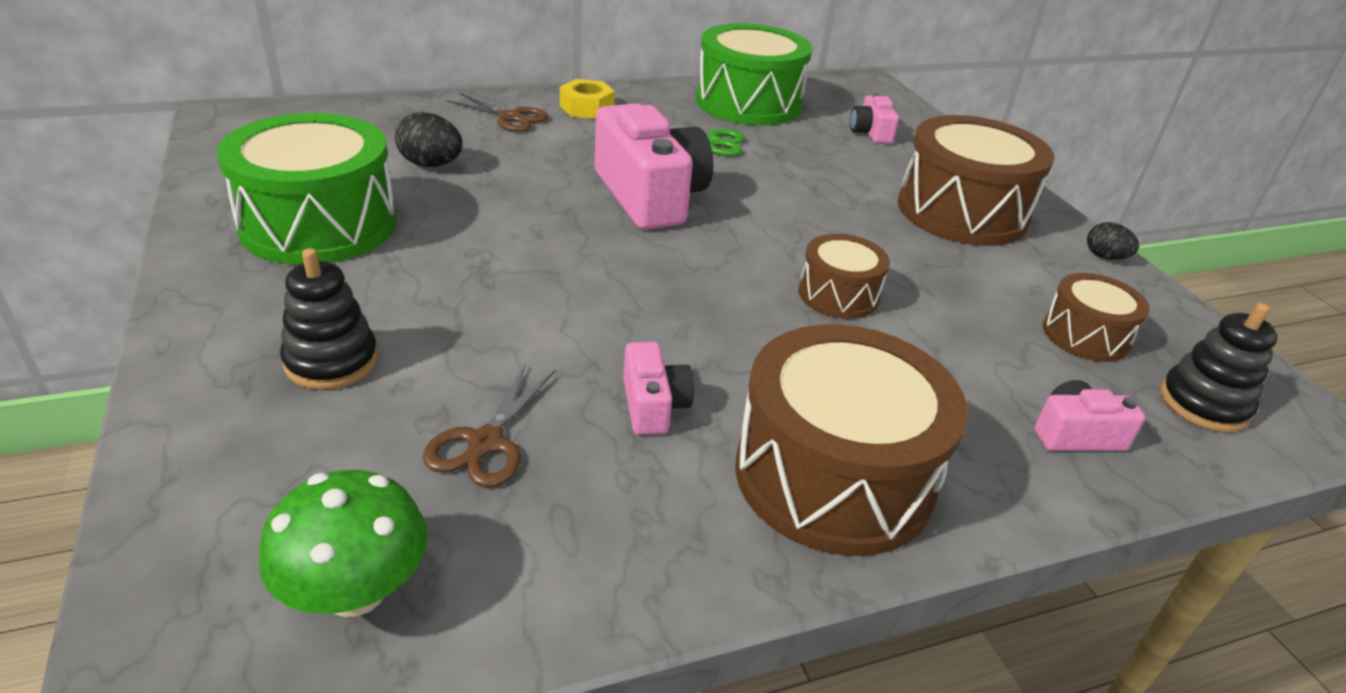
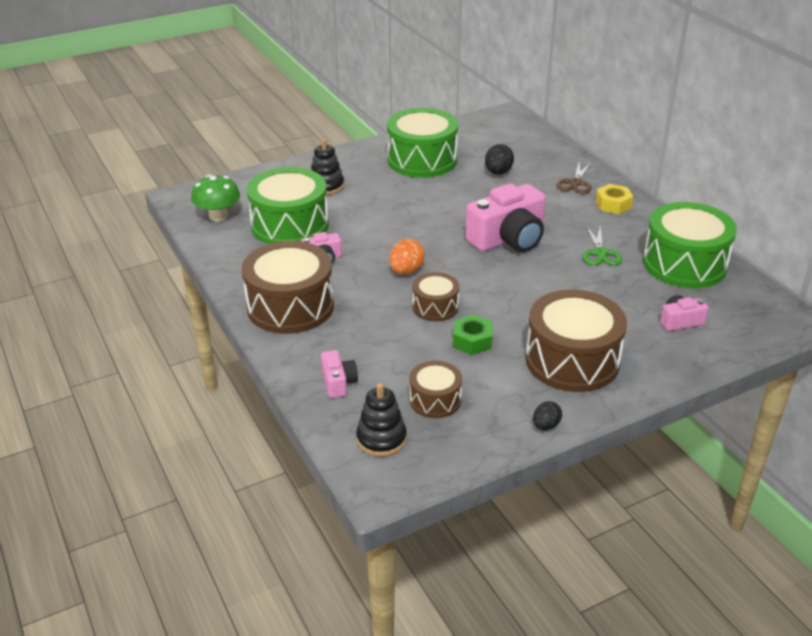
camera: 85 degrees right, 0 degrees up
brown scissors [423,364,555,487] -> green drum [247,167,329,244]
none -> orange egg [389,239,425,275]
none -> green nut [453,315,493,355]

